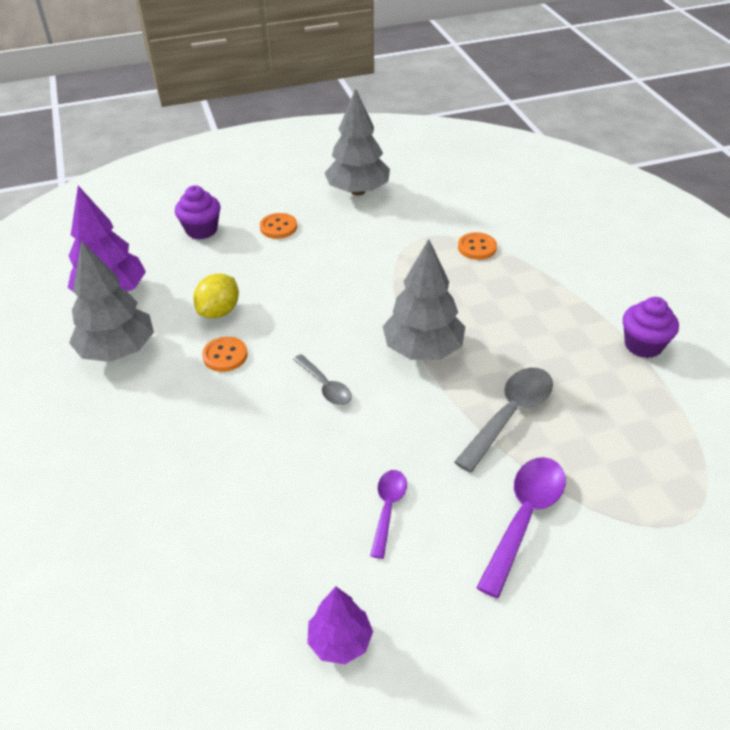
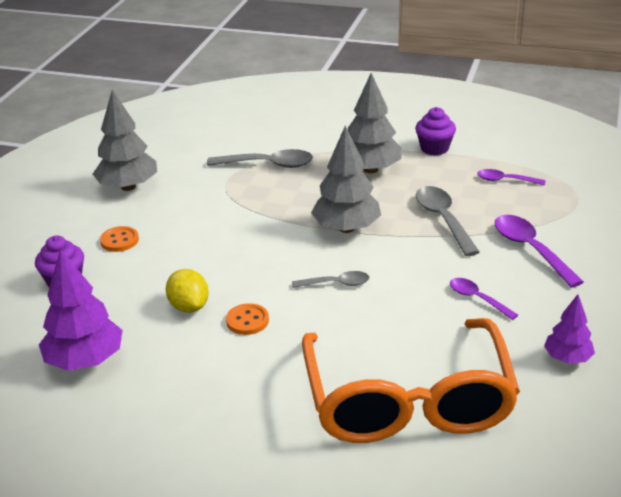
camera: 55 degrees left, 10 degrees down
grey tree [69,240,154,362] -> grey tree moved to [348,73,402,173]
orange button [458,232,497,260] -> grey spoon [207,149,313,168]
none -> orange glasses [302,318,520,443]
none -> purple spoon [478,169,546,185]

